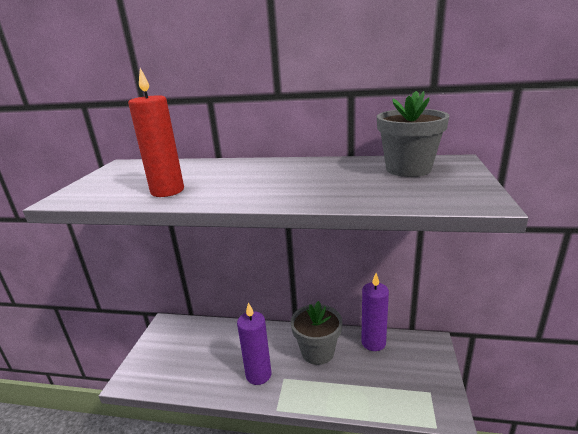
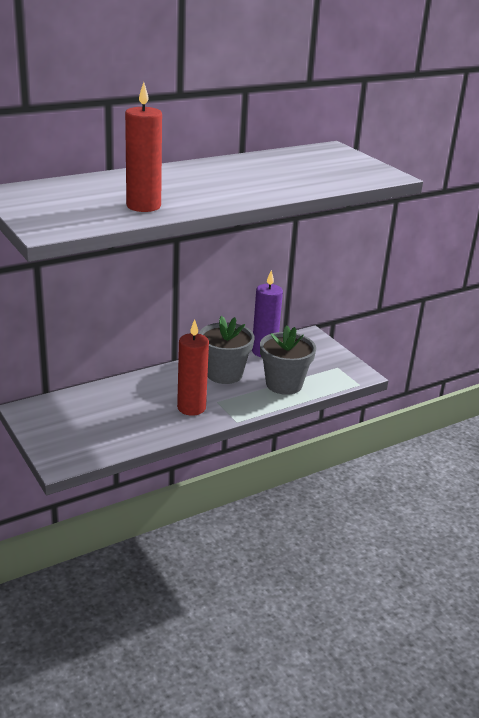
camera: 45 degrees left, 5 degrees up
purple candle [237,302,271,385] -> red candle [177,319,209,416]
grey flower pot [377,91,449,177] -> grey flower pot moved to [260,325,316,395]

